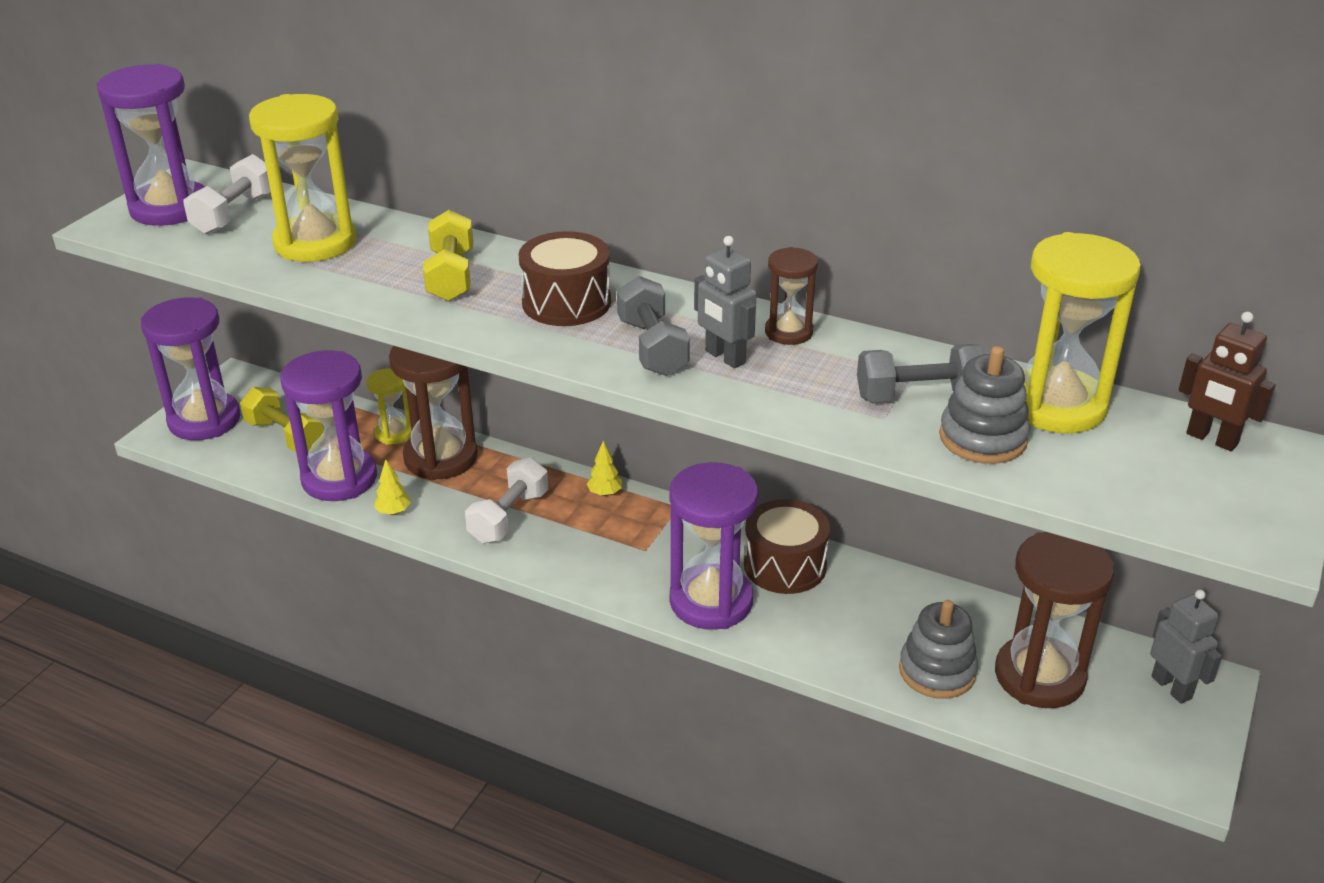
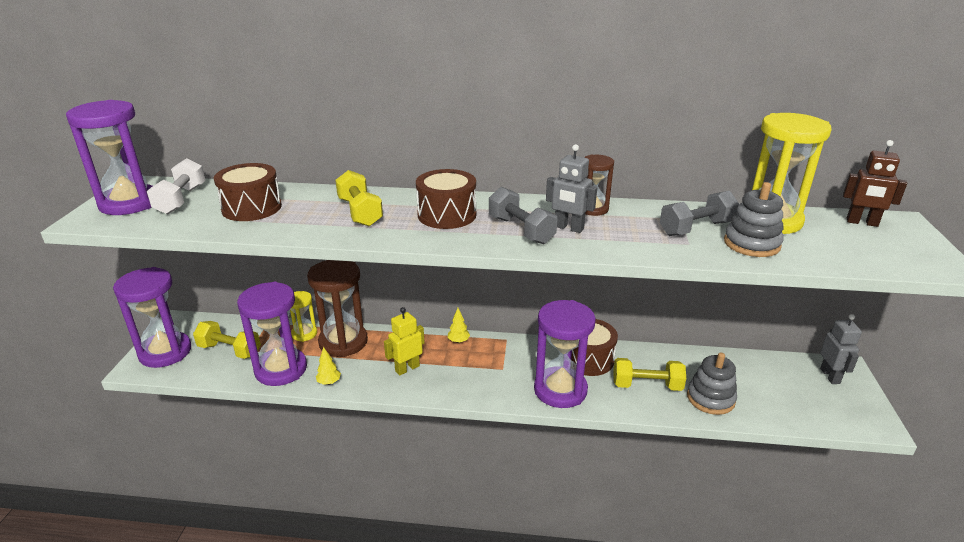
camera: 20 degrees left, 5 degrees down
yellow hourglass [249,94,356,262] -> brown drum [214,163,282,221]
white dumbbell [465,457,548,543] -> yellow robot [384,307,425,375]
brown hourglass [995,532,1114,708] -> none
grey robot [1150,590,1222,704] -> grey robot turned 45 degrees clockwise [820,314,862,384]
none -> yellow dumbbell [613,358,686,391]

